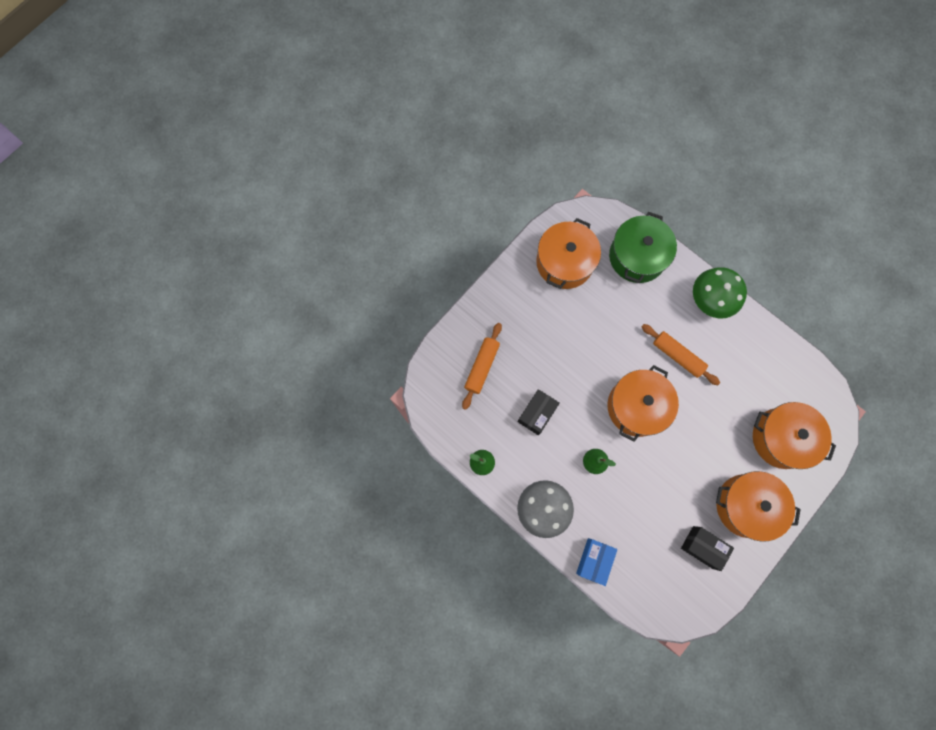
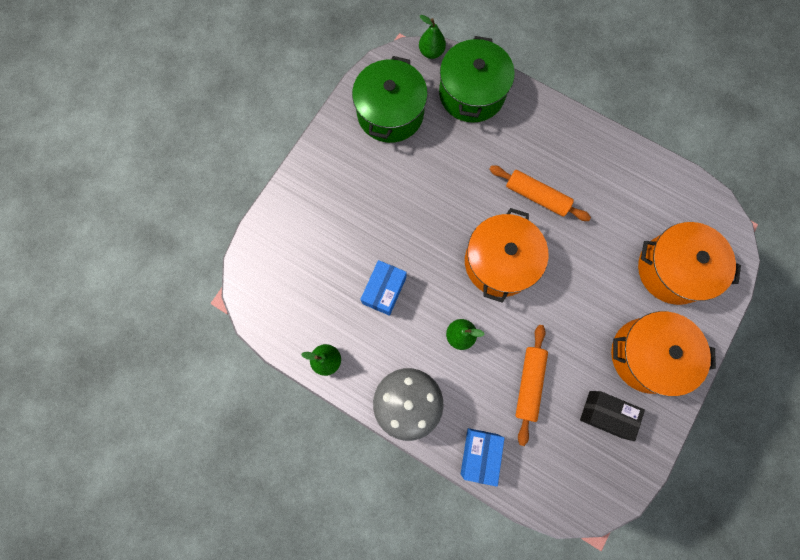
camera: 10 degrees left, 0 degrees up
orange rolling pin [462,323,502,410] -> orange rolling pin moved to [515,325,548,446]
black box [517,389,560,435] -> blue box [360,260,407,316]
orange pot [536,218,601,289] -> green pot [352,56,428,143]
green mushroom [693,267,747,318] -> none
none -> green pear [419,15,446,59]

